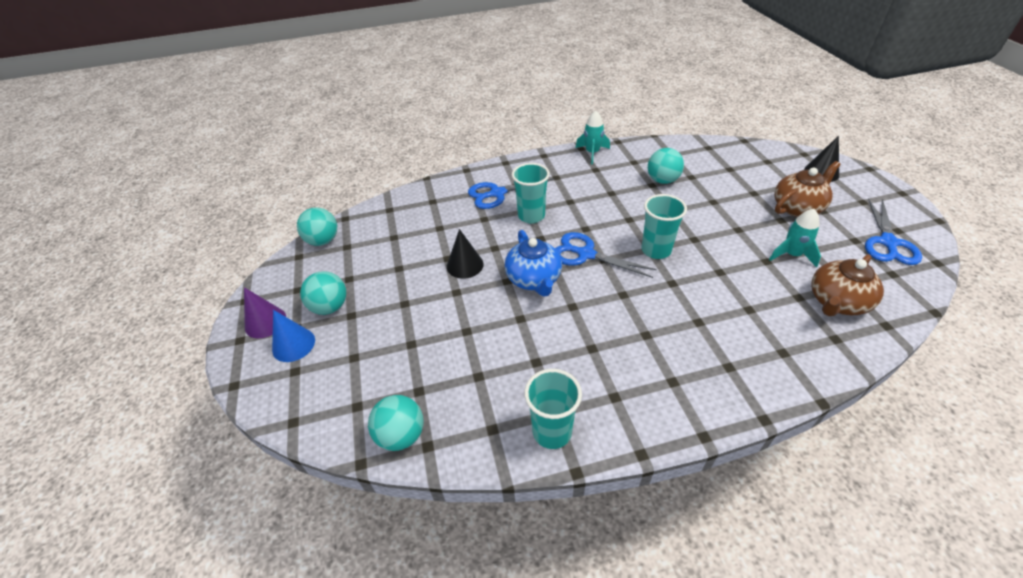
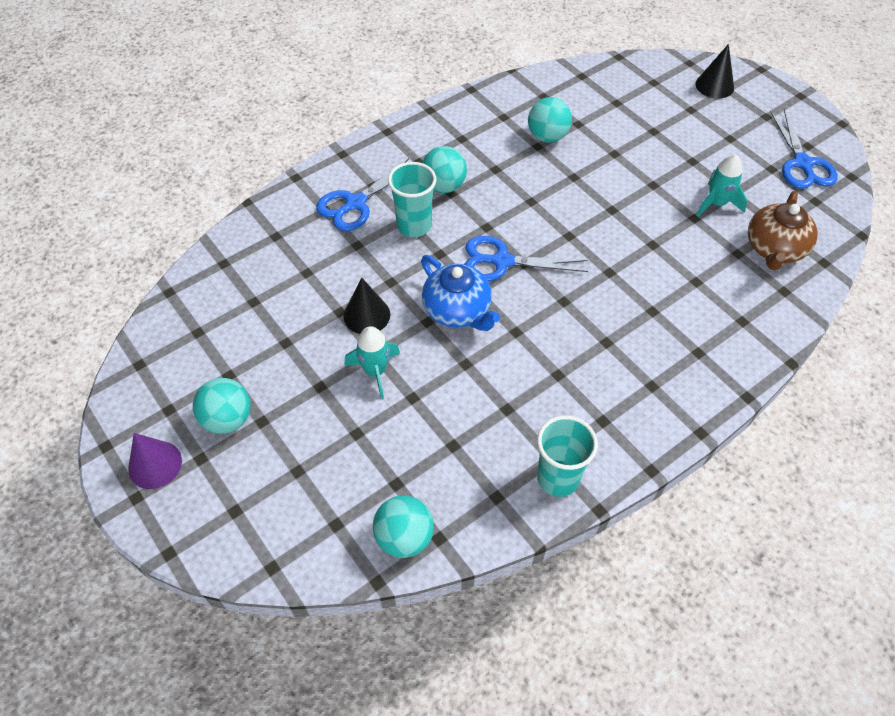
camera: 25 degrees left, 10 degrees up
blue cone [272,310,315,362] -> none
turquoise ball [297,208,337,246] -> turquoise ball moved to [422,146,467,193]
turquoise rocket [575,111,610,164] -> turquoise rocket moved to [344,326,400,399]
turquoise cup [641,194,687,259] -> none
brown teapot [774,161,841,217] -> none

